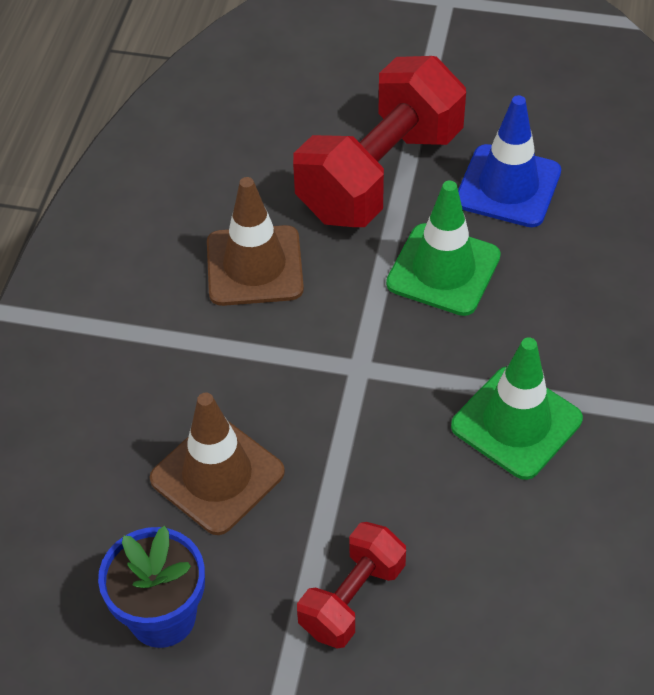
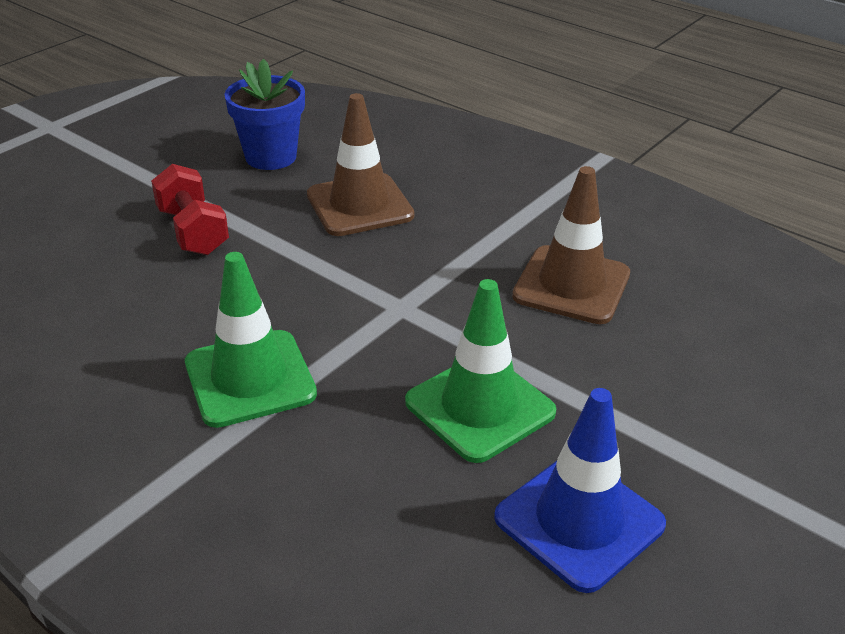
camera: 115 degrees right, 15 degrees down
red dumbbell [293,56,466,227] -> none

